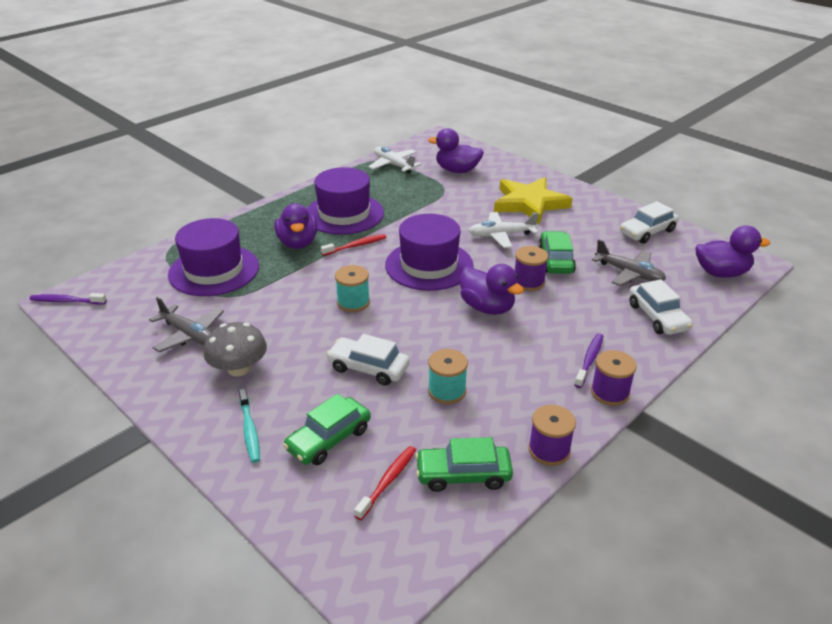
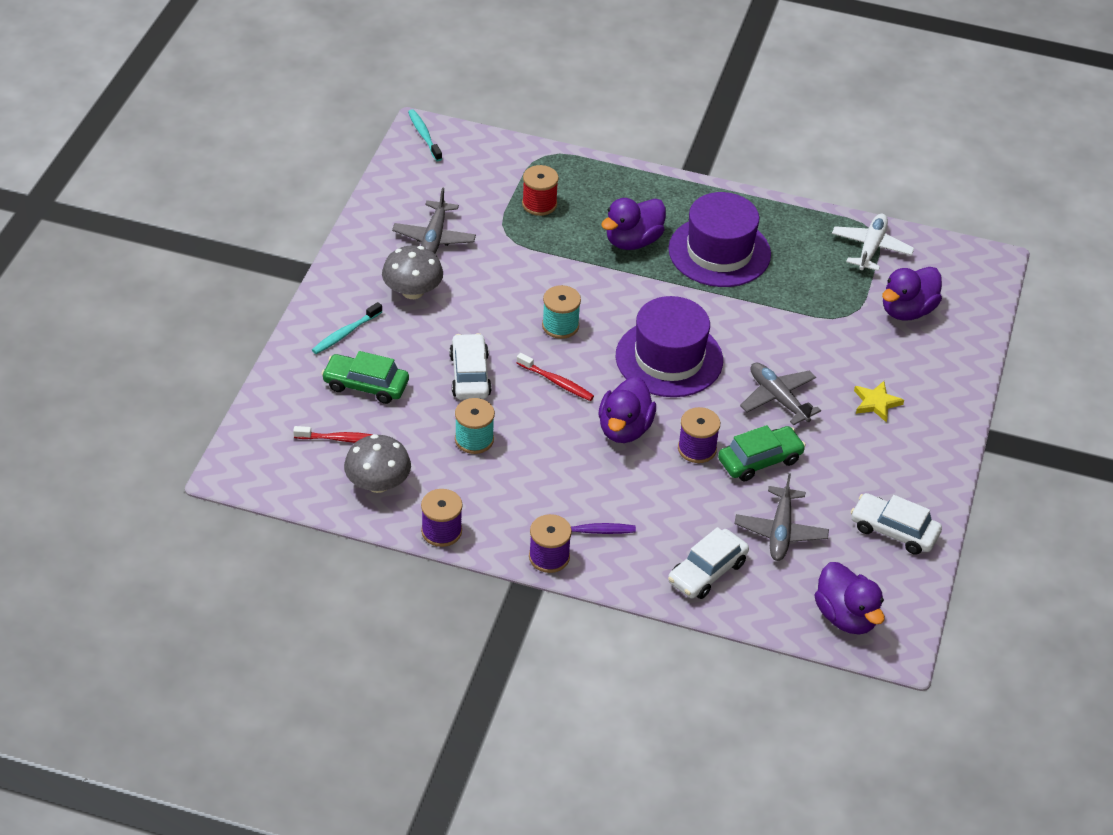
camera: 60 degrees right, 10 degrees up
purple toothbrush [29,293,107,304] -> turquoise toothbrush [408,109,442,161]
purple hat [168,218,259,296] -> red spool [522,165,559,216]
red toothbrush [321,234,387,256] -> red toothbrush moved to [517,353,594,401]
green car [415,437,513,492] -> grey mushroom [344,434,411,493]
purple duck [428,128,484,173] -> purple duck turned 120 degrees counterclockwise [882,267,942,321]
white plane [468,212,539,248] -> grey plane [740,363,821,425]
yellow star [494,177,572,225] -> yellow star [854,381,904,422], size x0.46

